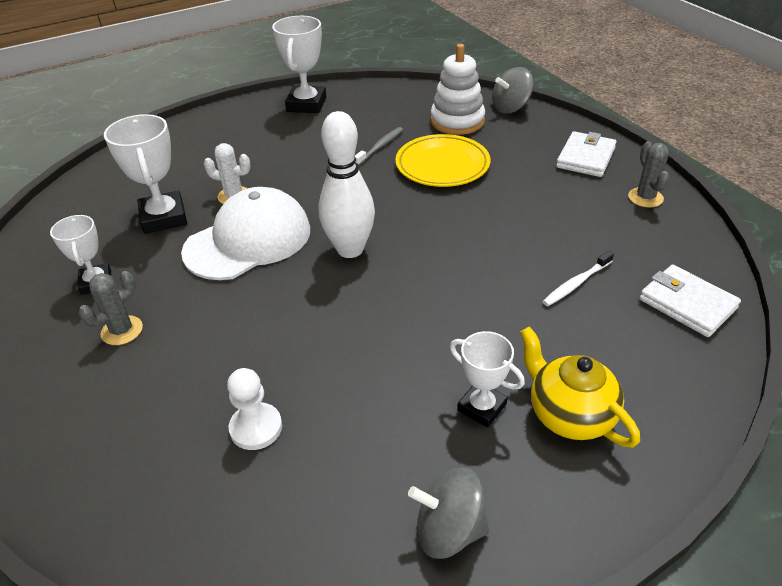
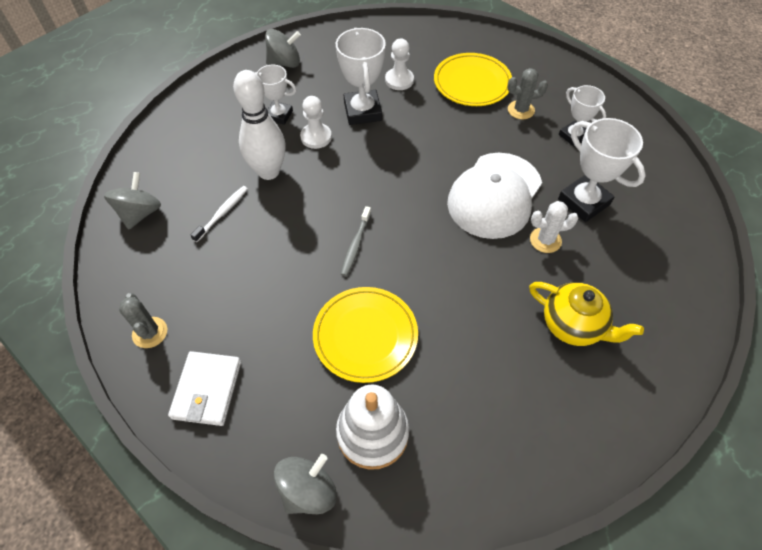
camera: 160 degrees right, 15 degrees up
grey cactus [78,271,143,345] -> grey cactus turned 60 degrees clockwise [507,68,548,119]
white trophy [272,16,326,113] -> white trophy moved to [336,28,386,125]
white bowling pin [319,111,375,258] -> white bowling pin moved to [233,70,286,180]
grey toothbrush [355,127,403,166] -> grey toothbrush moved to [341,206,371,276]
yellow teapot [520,327,640,448] -> yellow teapot moved to [529,282,644,346]
white wallet [639,265,741,337] -> grey spinning top [104,172,161,230]
none -> white pawn [300,96,332,149]
none -> yellow plate [434,53,512,106]

